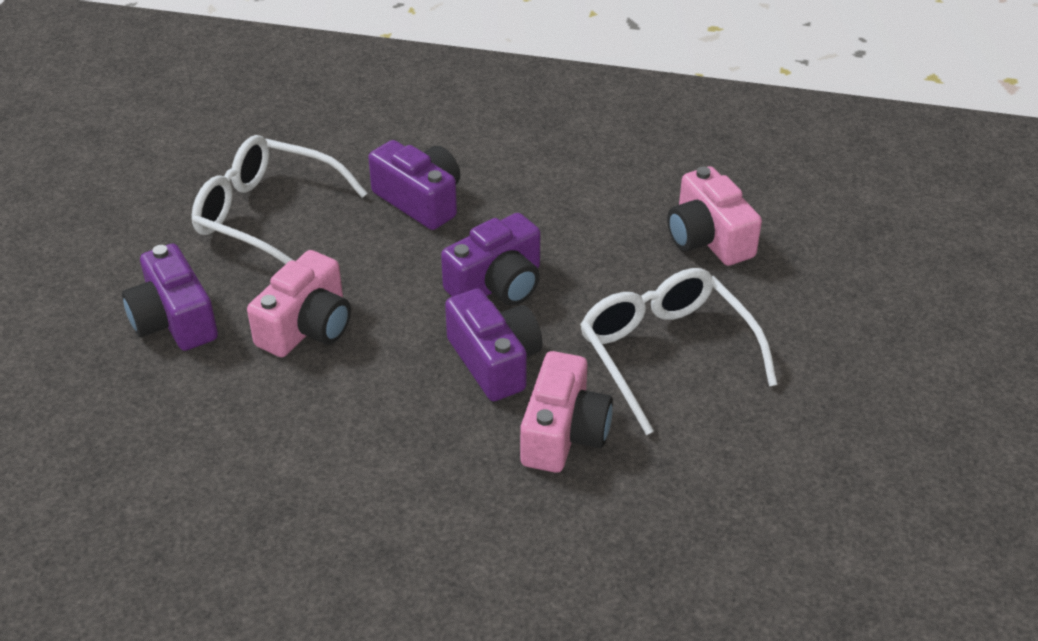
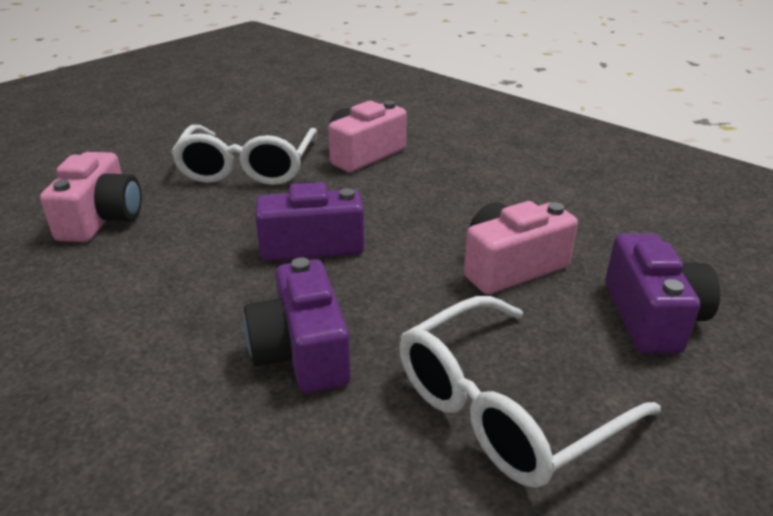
camera: 150 degrees left, 10 degrees down
white glasses [192,135,368,264] -> white glasses turned 90 degrees clockwise [399,296,660,488]
purple camera [445,288,542,401] -> none

